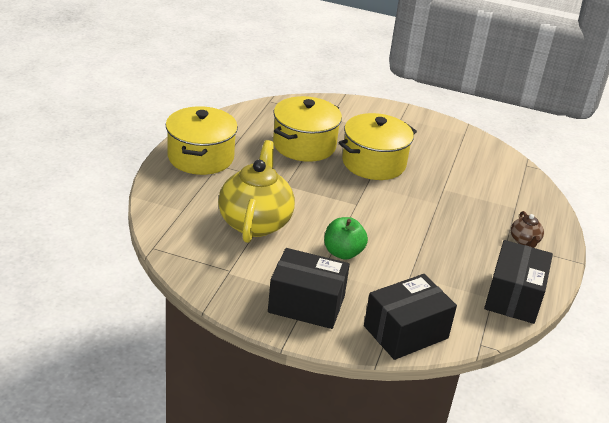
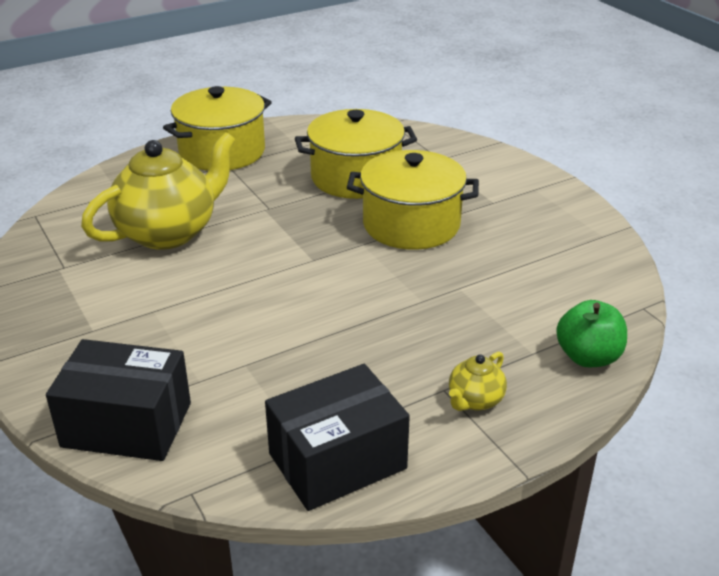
camera: 45 degrees right, 0 degrees up
black box [268,248,350,329] -> none
green apple [324,217,368,260] -> green apple moved to [556,300,627,367]
brown teapot [511,211,544,248] -> yellow teapot [449,352,507,411]

